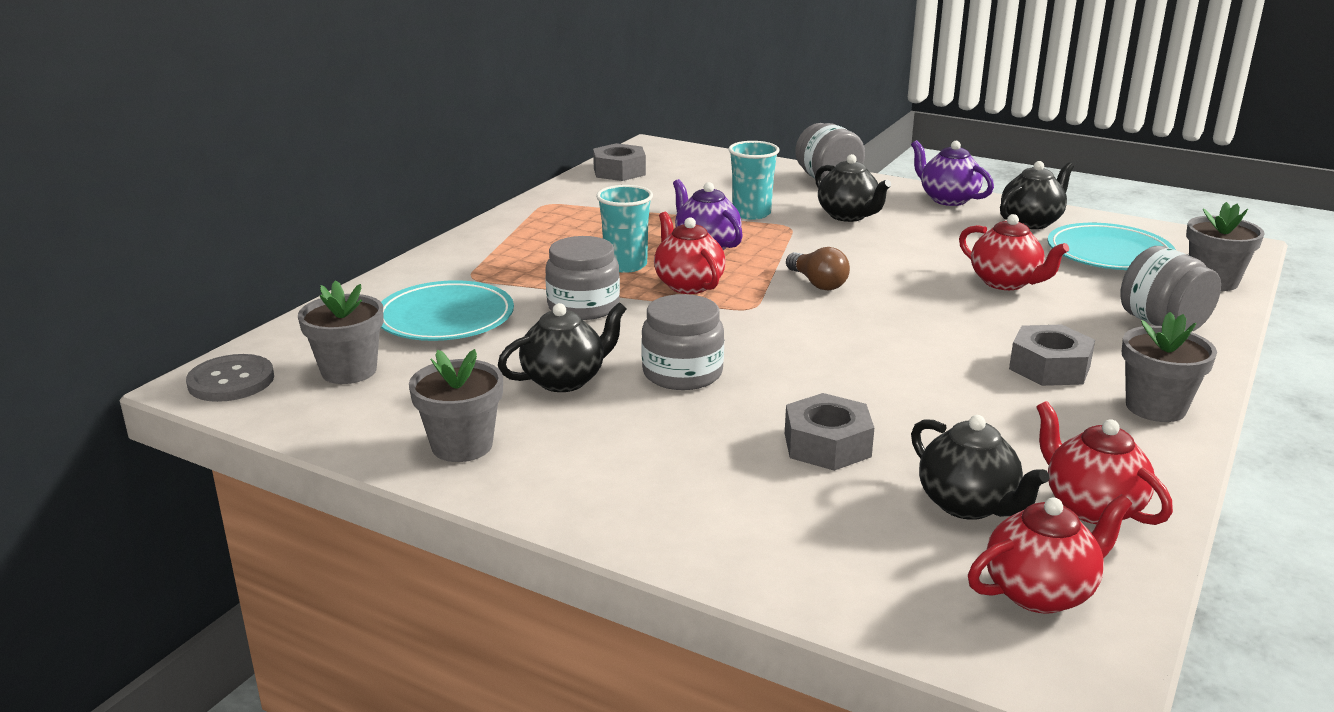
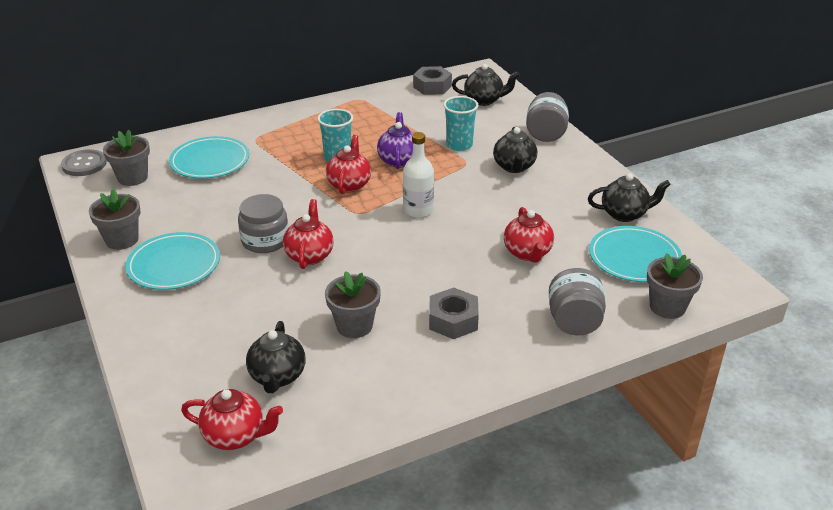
camera: 35 degrees right, 10 degrees up
black teapot [498,302,626,392] -> black teapot moved to [452,64,520,106]
grey jar [545,236,620,320] -> none
grey nut [785,393,874,471] -> none
brown light bulb [786,247,850,290] -> white bottle [403,132,434,218]
purple teapot [911,140,994,206] -> none
red teapot [1036,401,1173,525] -> red teapot moved to [283,199,334,269]
grey flower pot [1122,312,1217,422] -> grey flower pot moved to [325,271,381,338]
none -> turquoise plate [125,232,220,290]

